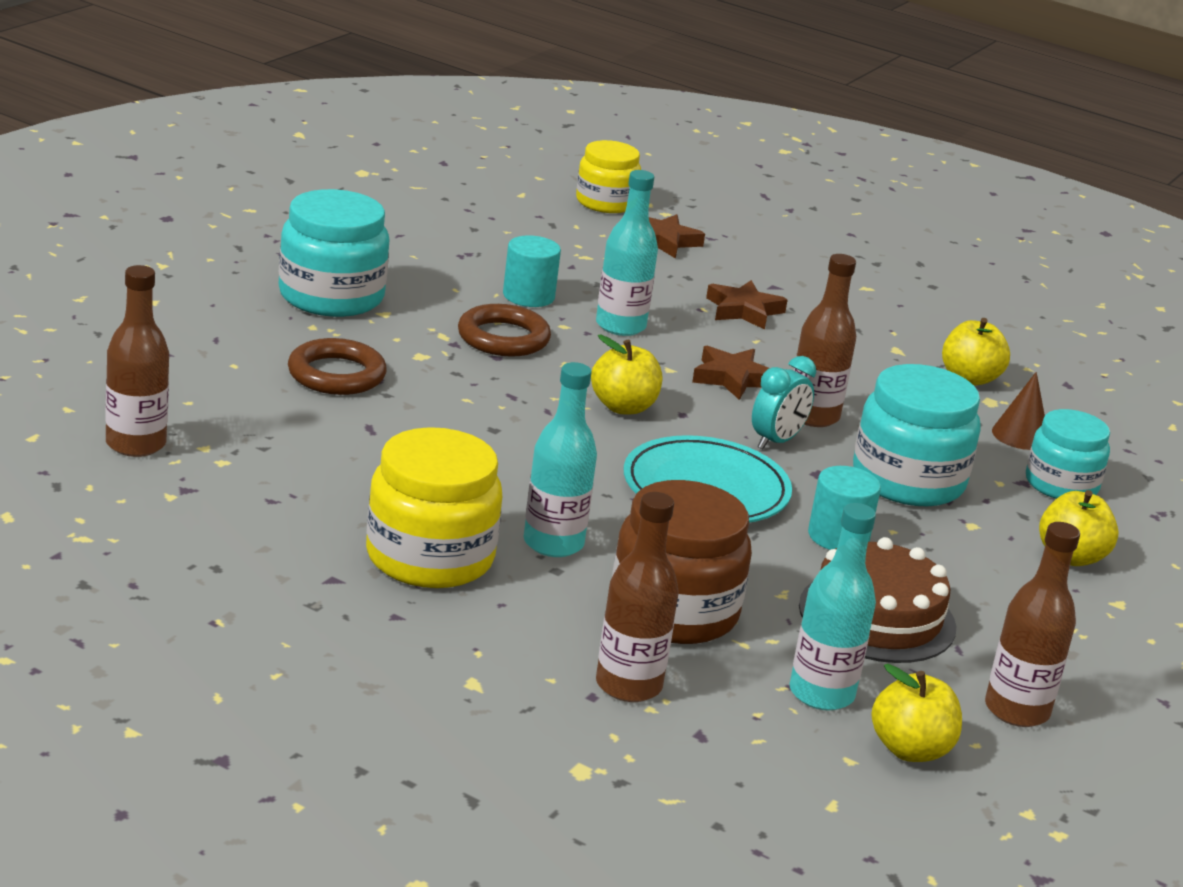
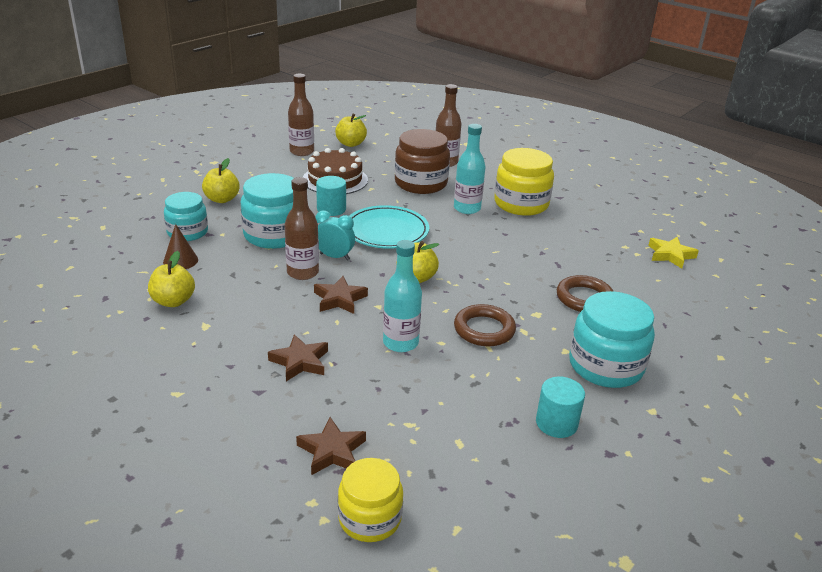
camera: 170 degrees left, 5 degrees up
brown bottle [105,265,169,457] -> yellow star [648,237,699,269]
turquoise cylinder [503,235,561,307] -> turquoise cylinder moved to [536,377,585,438]
turquoise clock [752,356,816,449] -> turquoise clock turned 60 degrees clockwise [315,210,355,260]
turquoise bottle [789,503,876,710] -> none

